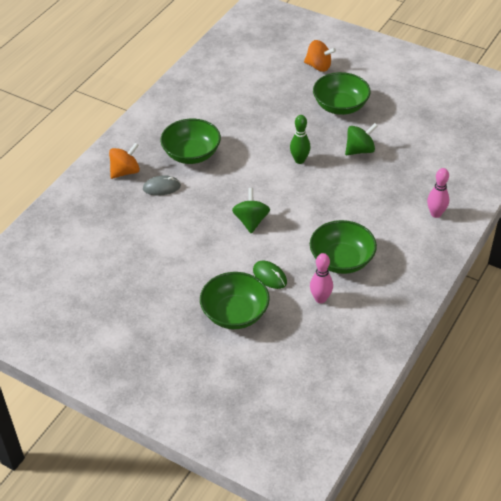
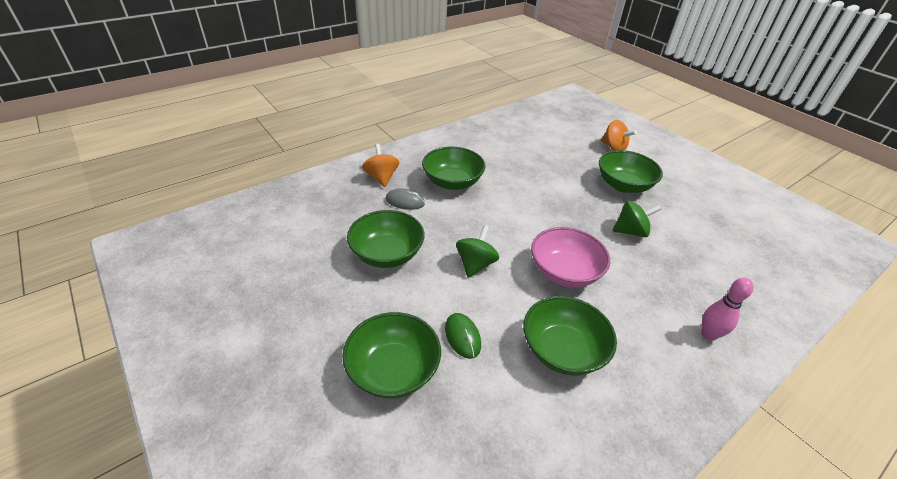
camera: 20 degrees right, 5 degrees down
orange spinning top [109,143,140,179] -> orange spinning top turned 90 degrees counterclockwise [362,144,399,187]
green bowling pin [290,115,311,164] -> none
pink bowling pin [310,253,333,303] -> none
none -> green bowl [347,210,425,268]
none -> pink bowl [531,227,610,288]

